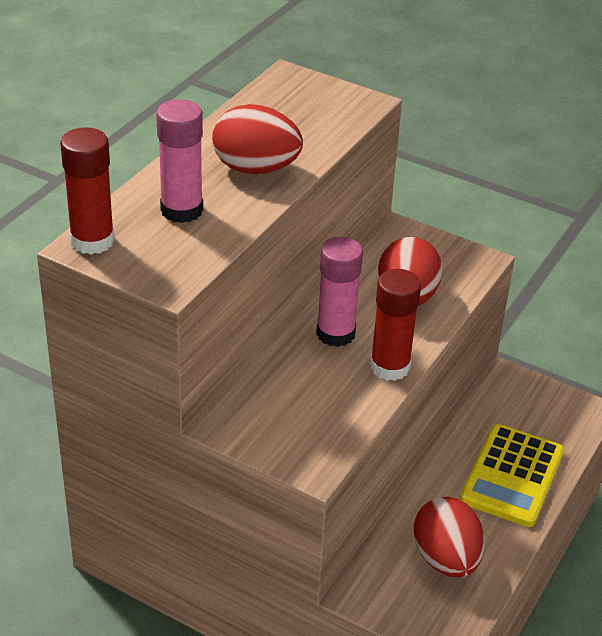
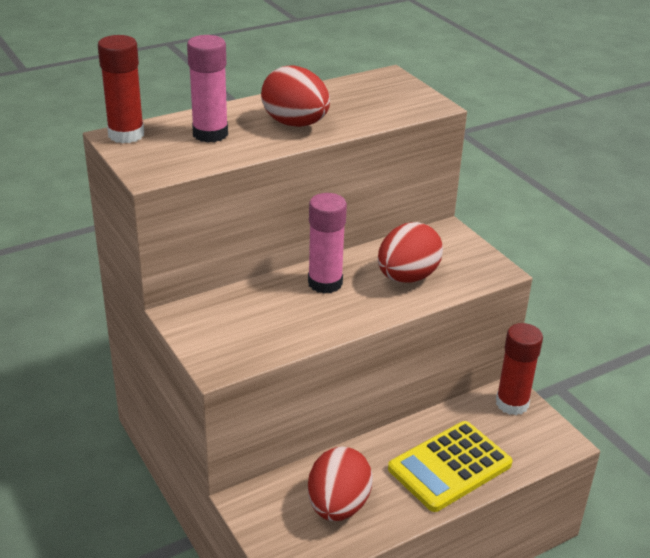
camera: 30 degrees right, 5 degrees down
red glue stick [370,269,421,381] -> red glue stick moved to [496,323,543,415]

